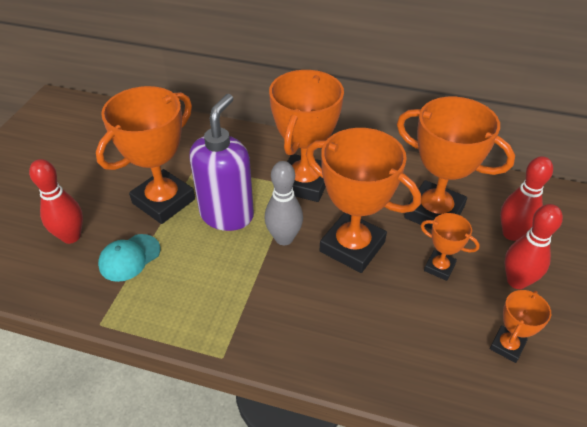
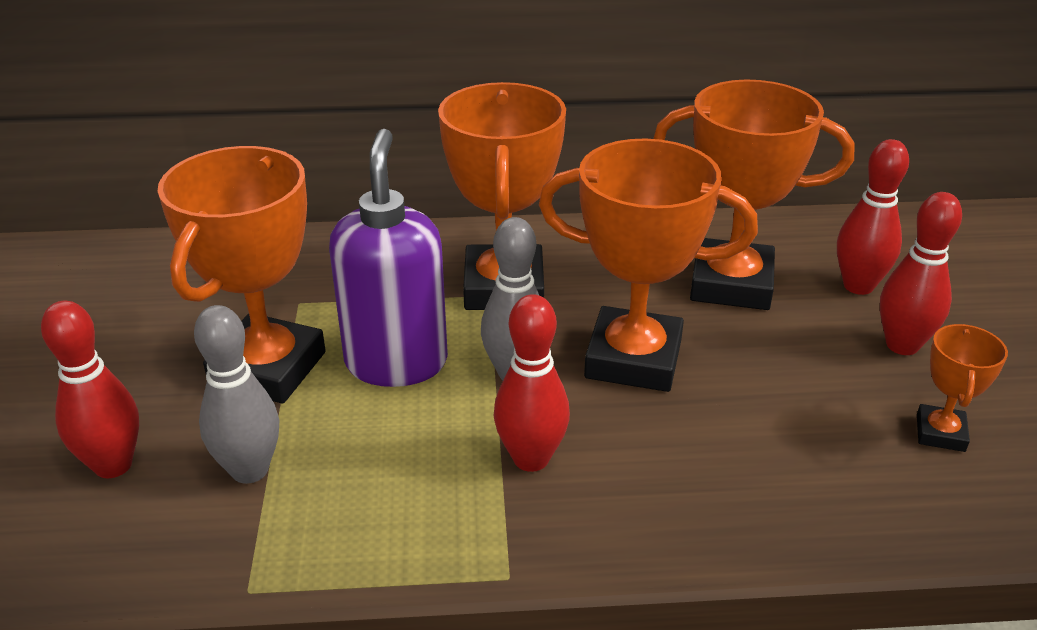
camera: 20 degrees left, 10 degrees down
turquoise cap [98,234,161,282] -> grey bowling pin [194,305,279,484]
orange trophy [421,213,480,281] -> none
none -> red bowling pin [494,294,570,472]

